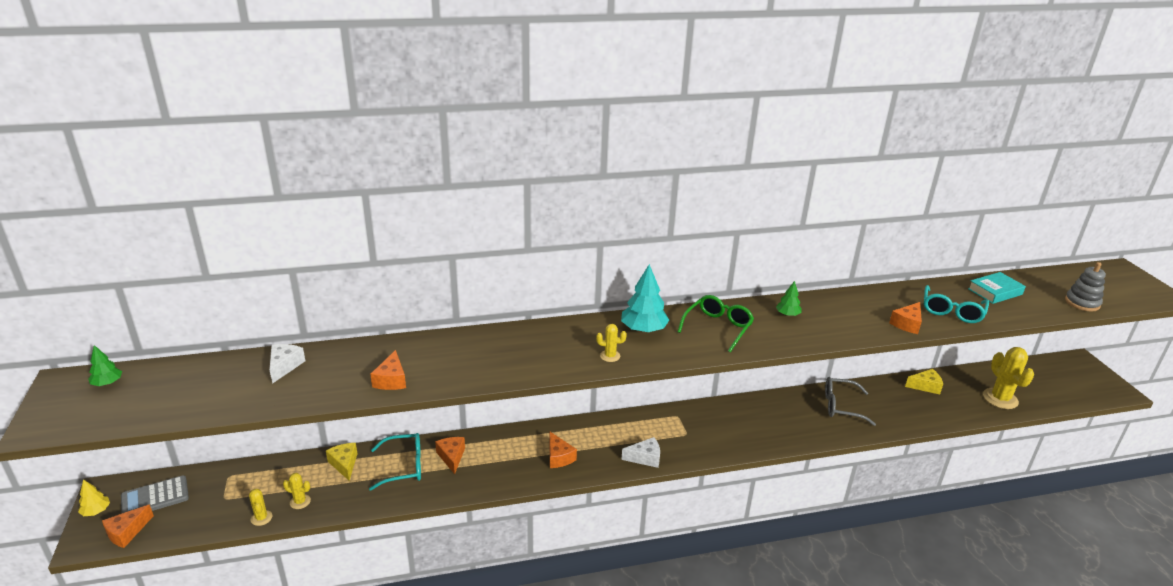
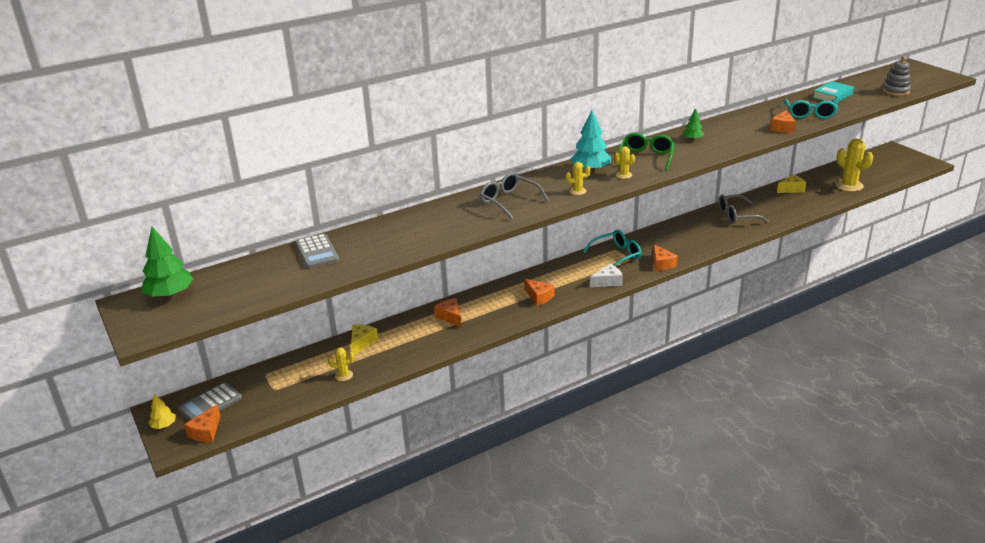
camera: 15 degrees left, 0 degrees up
green tree [88,345,122,386] -> green tree [141,227,193,298], size x1.82
yellow cactus [249,489,272,526] -> yellow cactus moved to [615,146,635,179]
white cheese [269,344,305,384] -> grey calculator [295,233,339,268]
yellow cheese [326,443,358,481] -> yellow cheese turned 60 degrees clockwise [351,324,378,355]
turquoise glasses [369,433,421,491] -> turquoise glasses moved to [583,230,642,267]
orange cheese [370,350,406,390] -> orange cheese moved to [653,244,678,271]
none -> grey glasses [480,172,549,219]

